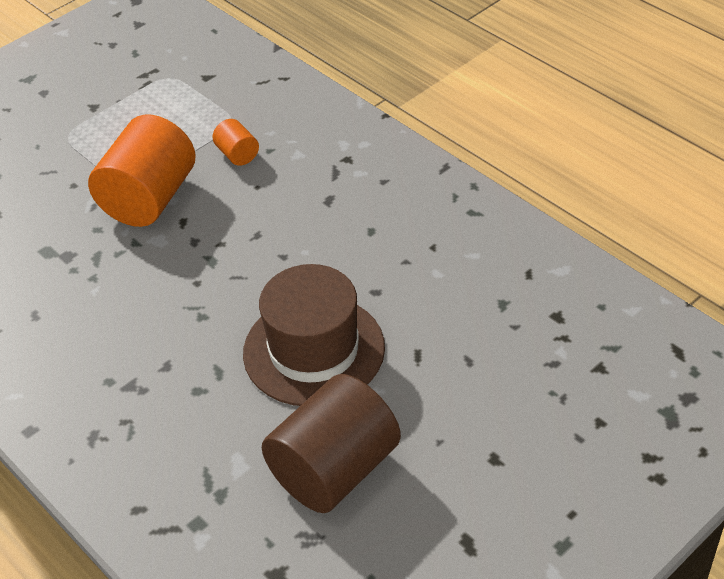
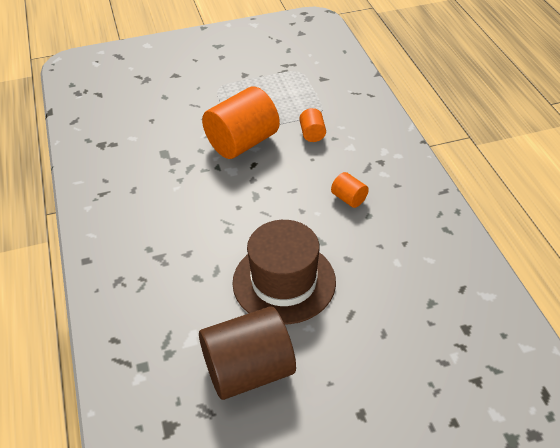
camera: 25 degrees right, 0 degrees up
none -> orange cylinder [331,172,369,208]

